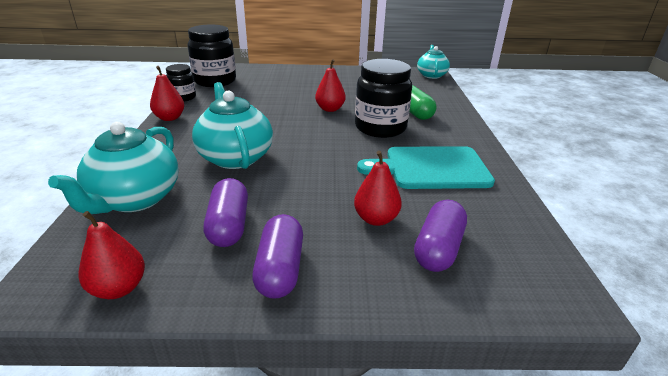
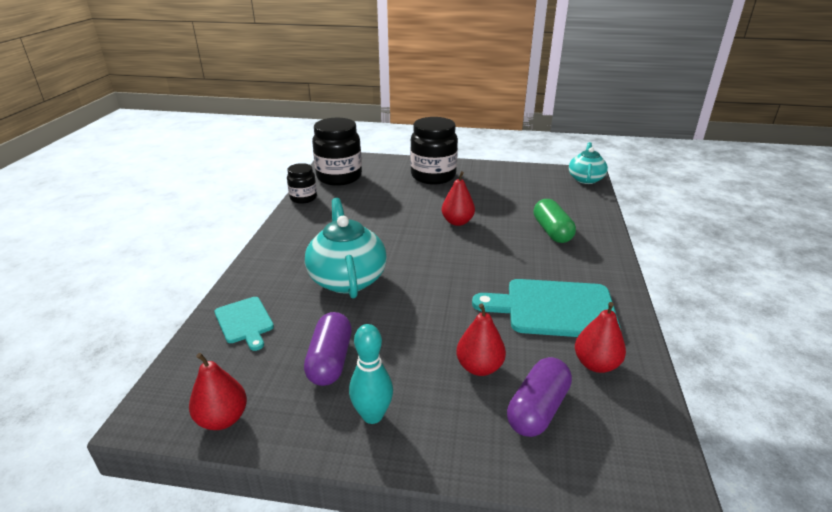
camera: 10 degrees right, 0 degrees up
turquoise teapot [48,122,179,214] -> turquoise cutting board [215,297,274,351]
red pear [150,66,184,121] -> red pear moved to [575,302,626,373]
purple capsule [252,214,303,299] -> turquoise bowling pin [349,324,393,424]
black jar [355,59,412,138] -> black jar moved to [410,117,458,185]

